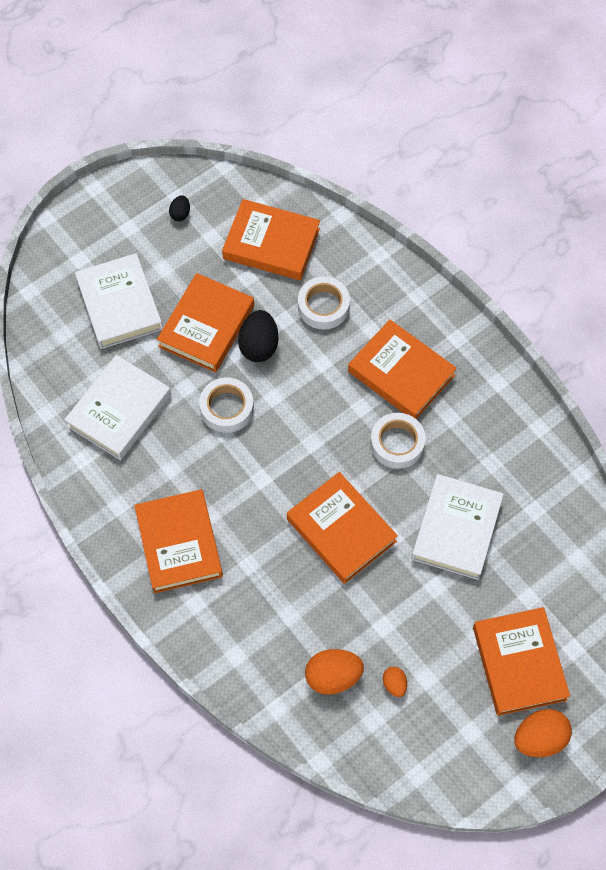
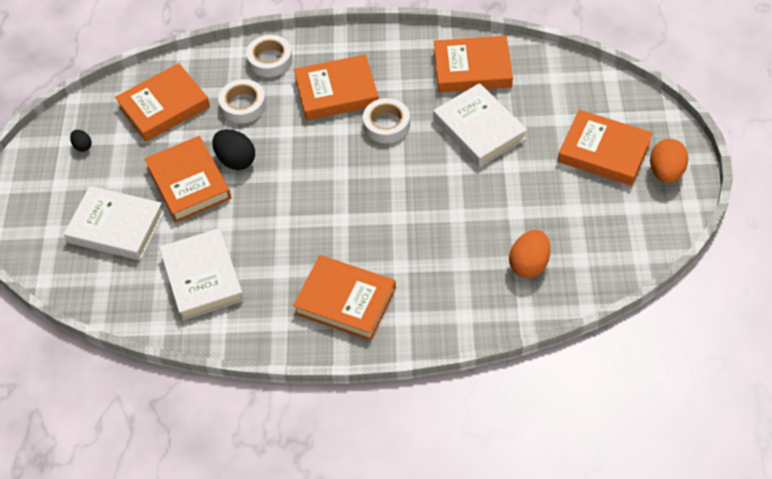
camera: 50 degrees left, 10 degrees down
white tape [199,377,254,433] -> white tape moved to [246,35,293,77]
orange book [287,472,398,584] -> orange book moved to [434,35,513,92]
orange egg [383,667,407,697] -> none

